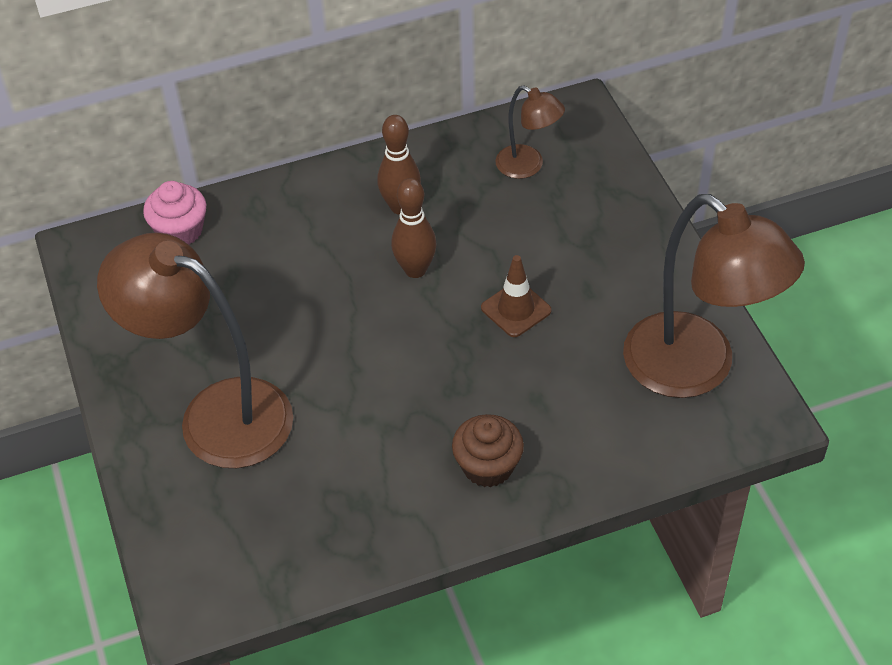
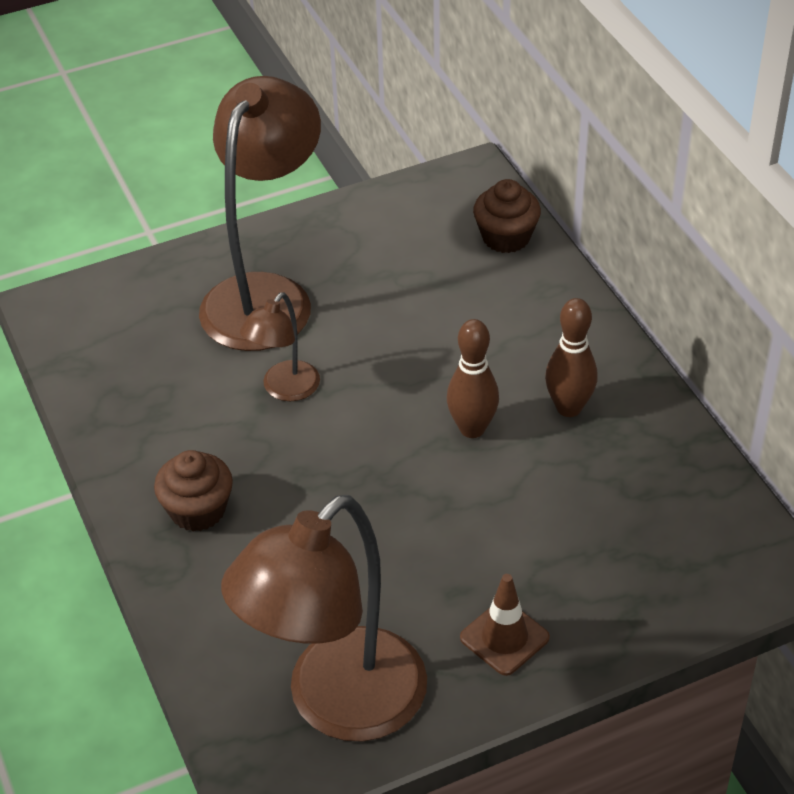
camera: 85 degrees right, 5 degrees down
pink cupcake [143,181,206,245] -> brown cupcake [473,179,541,253]
brown traffic cone [481,255,552,337] -> brown traffic cone moved to [460,574,550,676]
brown lamp [495,85,565,179] -> brown lamp moved to [240,293,320,401]

